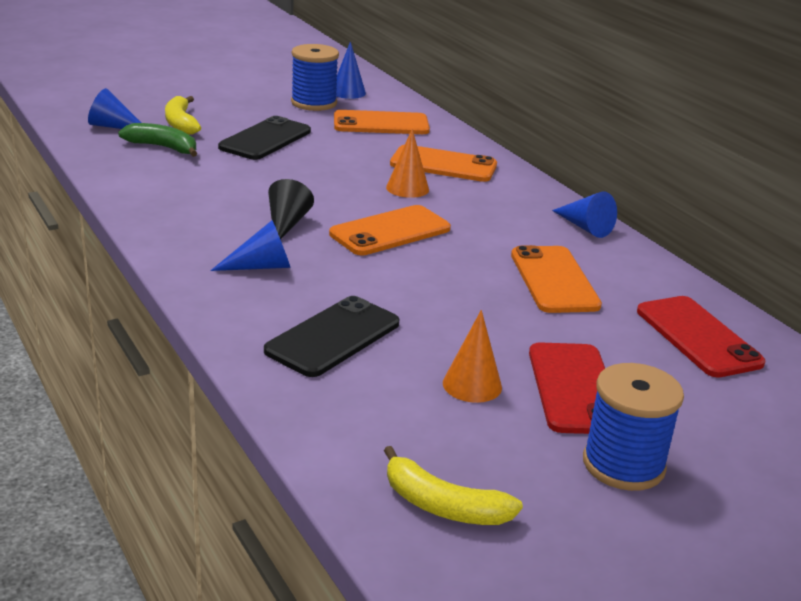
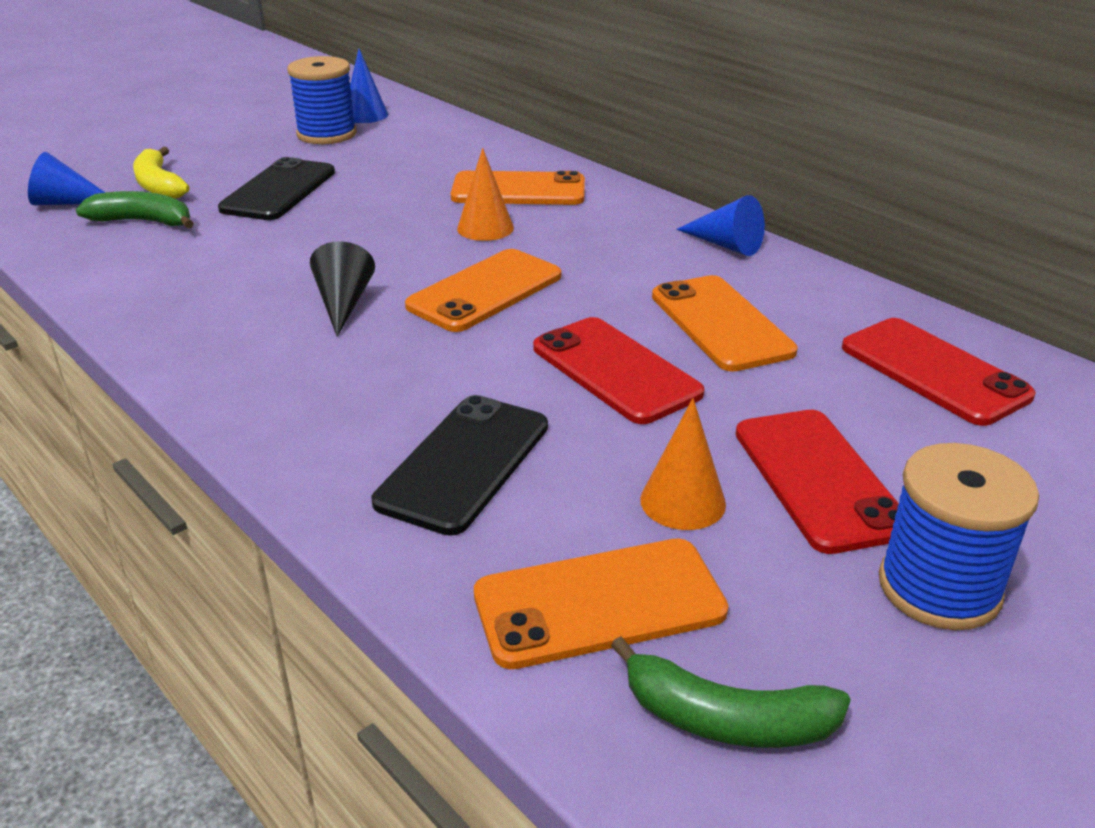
camera: 10 degrees left, 5 degrees up
blue cone [210,220,291,271] -> none
orange phone [334,110,430,134] -> orange phone moved to [474,538,728,669]
yellow banana [384,446,523,525] -> green banana [611,636,851,748]
none -> red phone [533,317,704,424]

